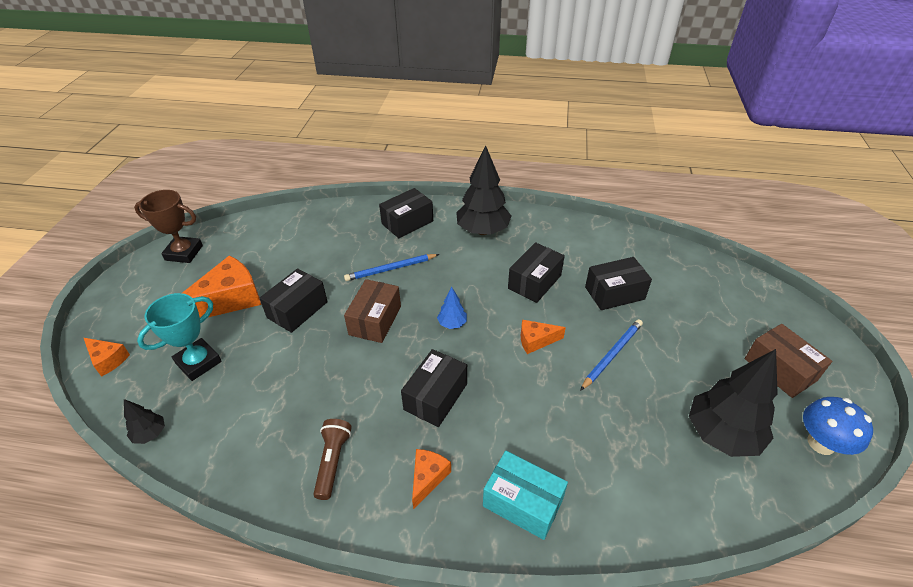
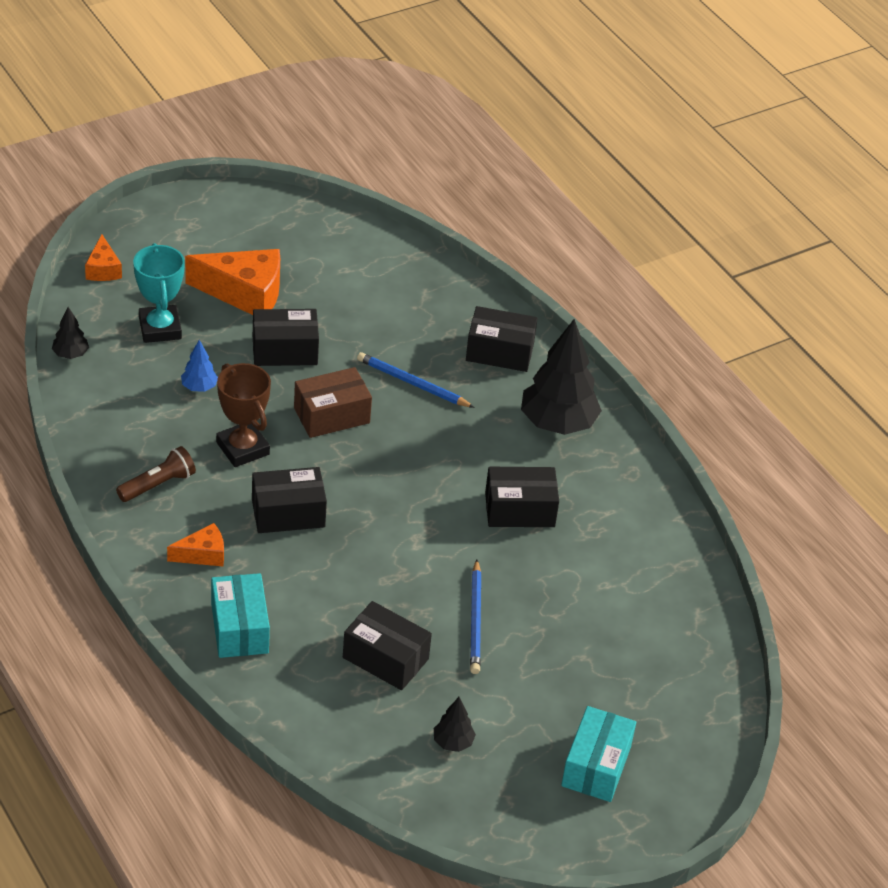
camera: 45 degrees right, 0 degrees up
brown trophy [134,190,203,263] -> brown trophy moved to [216,363,271,467]
turquoise trophy [137,293,222,381] -> turquoise trophy turned 75 degrees clockwise [133,243,185,343]
blue tree [437,287,467,329] -> blue tree moved to [181,340,218,392]
orange cheese [521,320,566,354] -> none
blue pencil [580,319,643,391] -> blue pencil turned 90 degrees clockwise [470,559,482,674]
black box [585,257,652,310] -> black box moved to [343,601,432,690]
black tree [689,349,778,457] -> black tree [434,697,476,752], size x0.46
brown box [745,324,832,398] -> turquoise box [561,706,636,802]
blue mushroom [803,397,873,455] -> none

